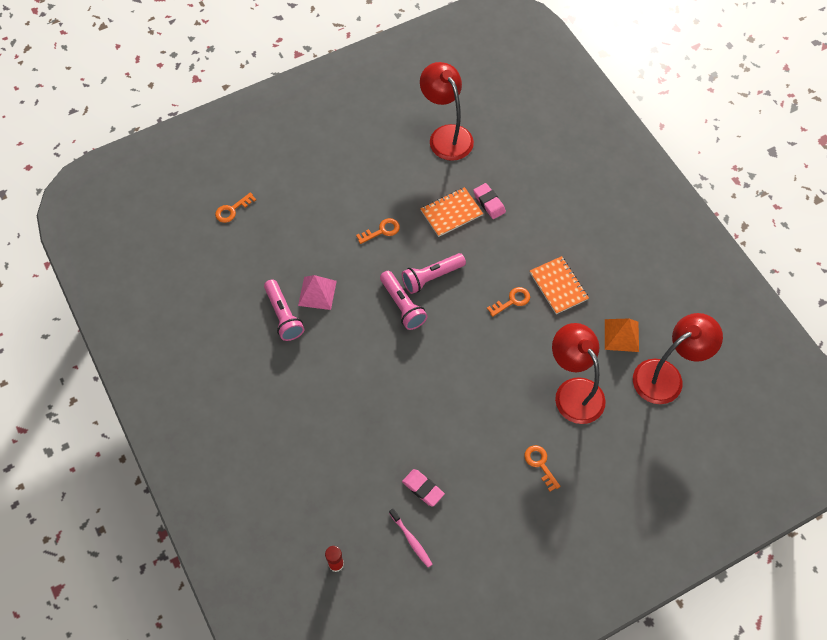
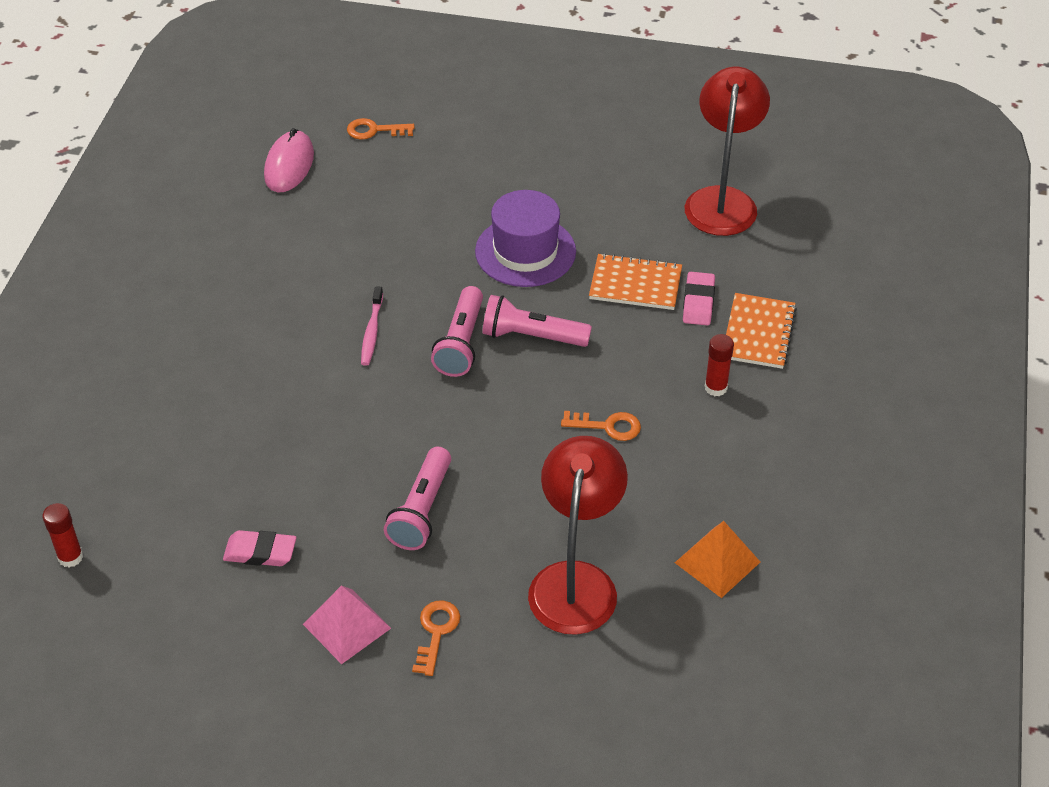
camera: 40 degrees right, 15 degrees down
pink flashlight [264,279,304,341] -> pink flashlight moved to [384,447,451,550]
pink pyramid [298,275,337,310] -> pink pyramid moved to [303,585,391,664]
orange key [356,218,400,244] -> purple hat [475,190,576,287]
pink toothbrush [389,509,432,567] -> pink toothbrush moved to [361,286,383,366]
pink eraser [402,469,445,507] -> pink eraser turned 75 degrees counterclockwise [223,530,296,566]
orange notebook [530,256,589,314] -> orange notebook moved to [726,293,797,369]
red lamp [633,313,723,404] -> none
none -> pink mouse [264,128,314,192]
none -> red glue stick [705,334,734,396]

